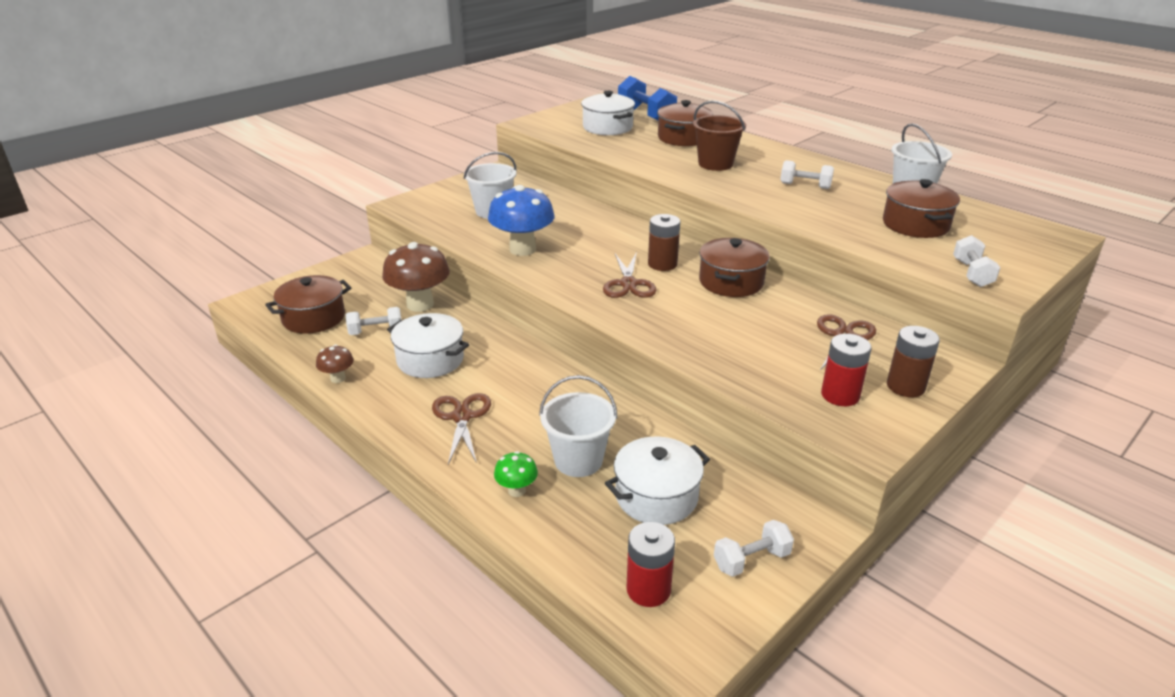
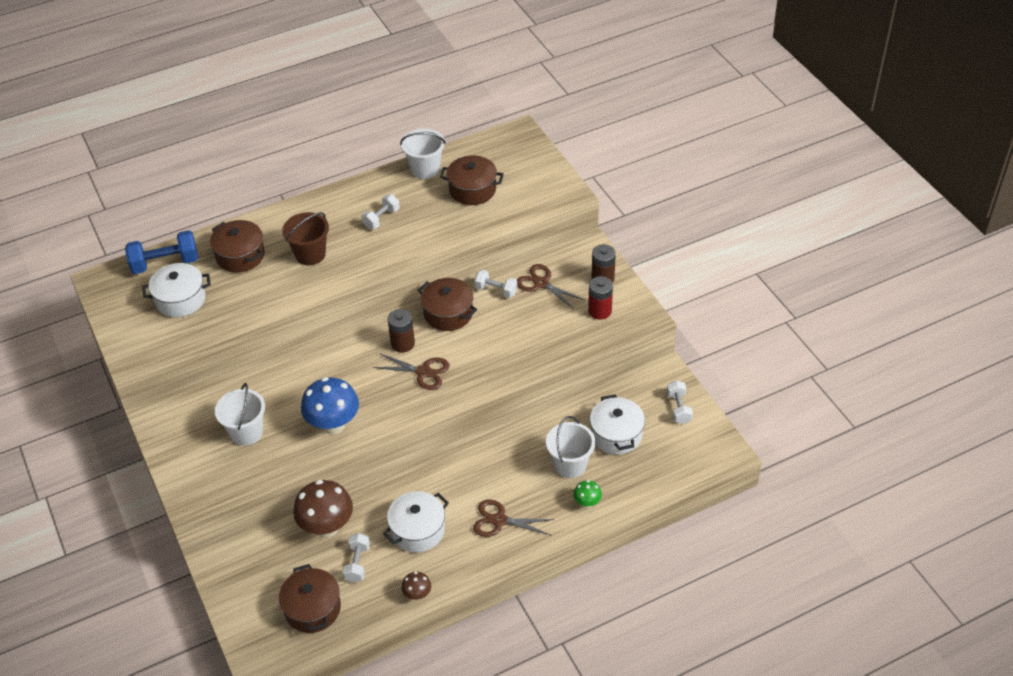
camera: 70 degrees left, 15 degrees up
red battery [626,522,675,607] -> none
white dumbbell [953,235,1000,287] -> white dumbbell moved to [474,270,517,298]

